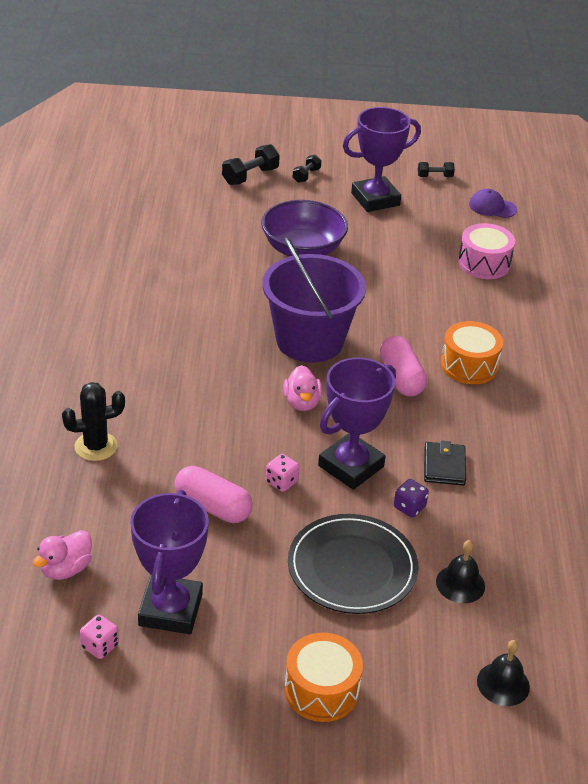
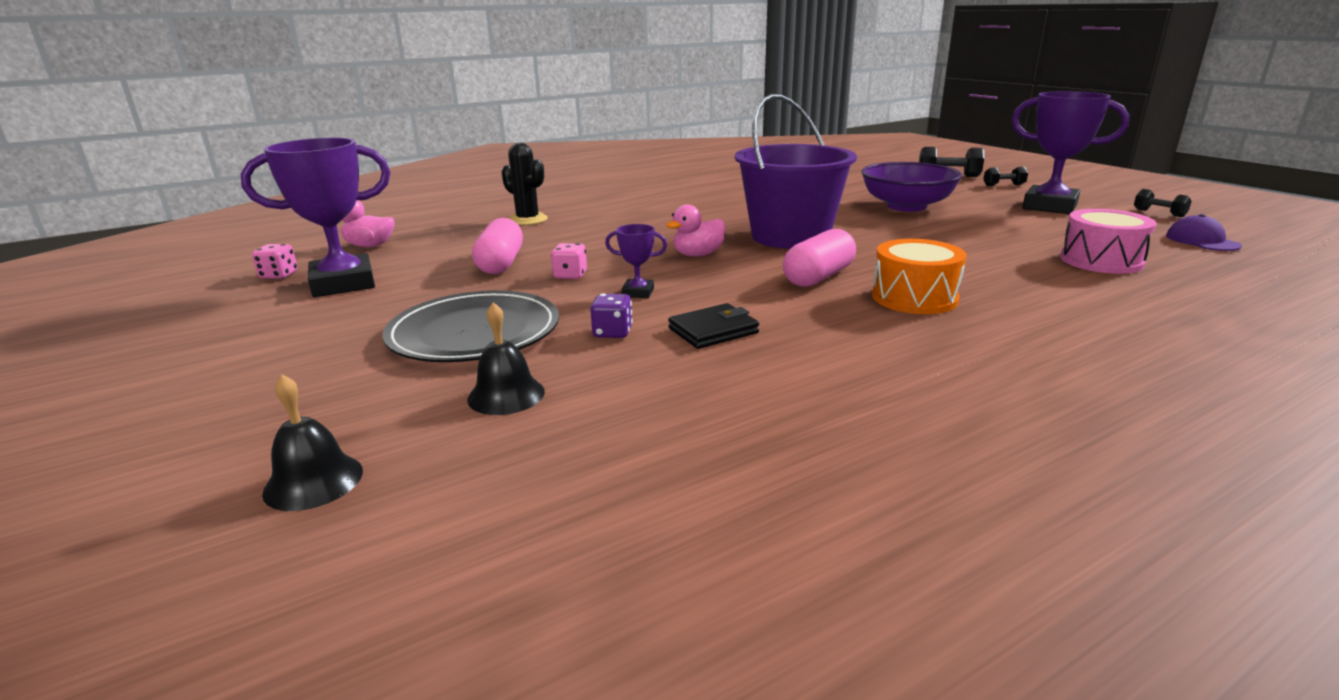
camera: 60 degrees right, 15 degrees down
orange drum [284,633,363,722] -> none
purple trophy [318,357,396,490] -> purple trophy [605,224,667,298], size x0.45

